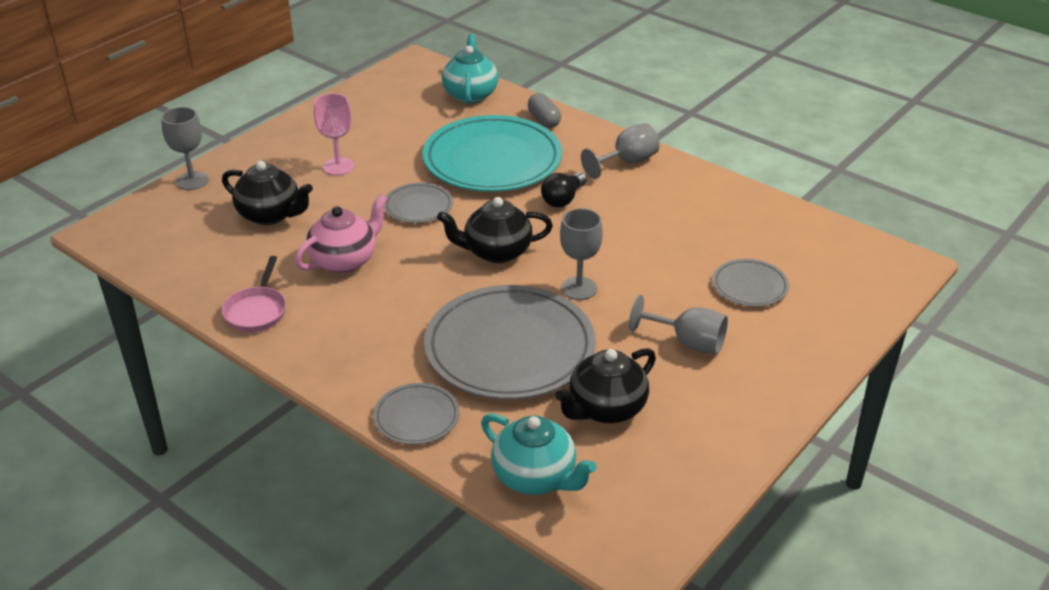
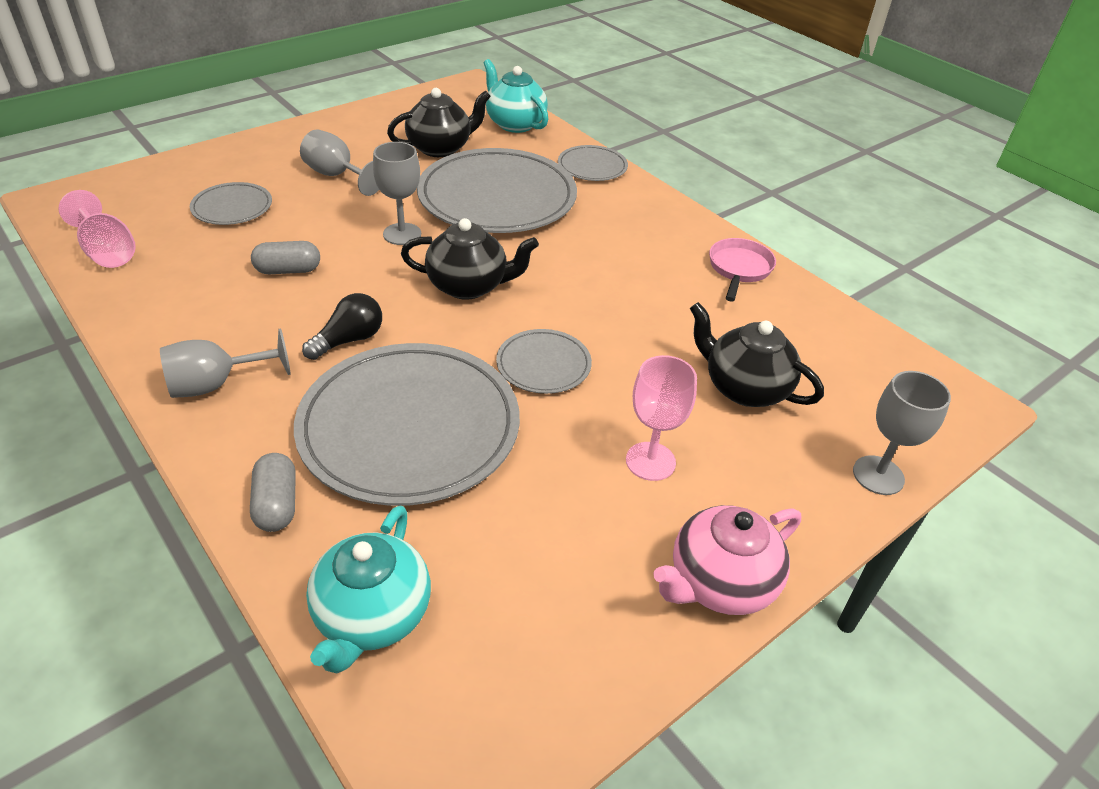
camera: 170 degrees left, 5 degrees up
pink teapot [294,194,387,273] -> pink teapot moved to [653,505,801,615]
turquoise plate [423,115,562,192] -> grey plate [294,343,520,506]
none -> pink goblet [58,190,136,268]
none -> grey capsule [251,241,320,274]

